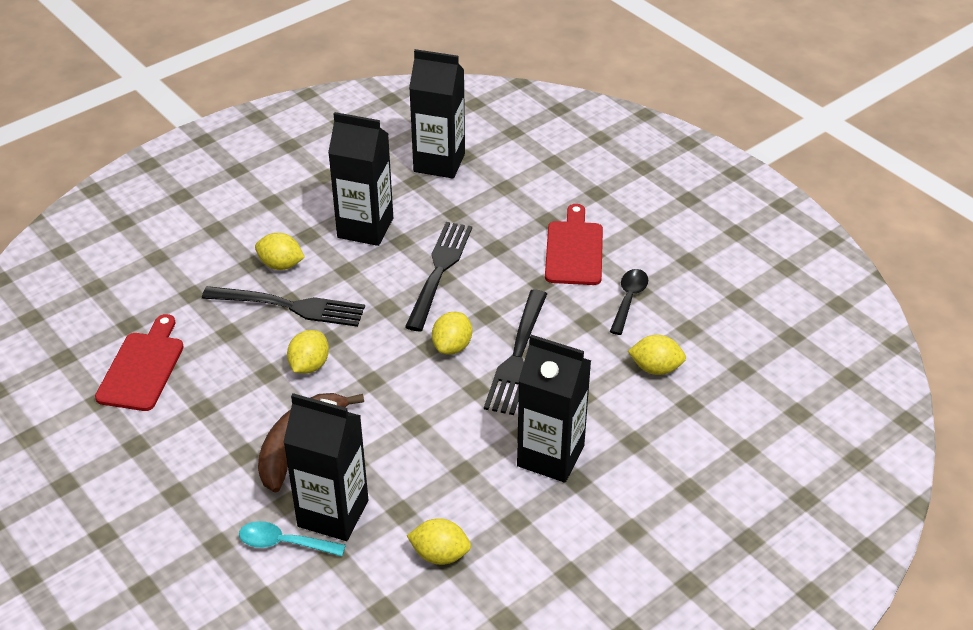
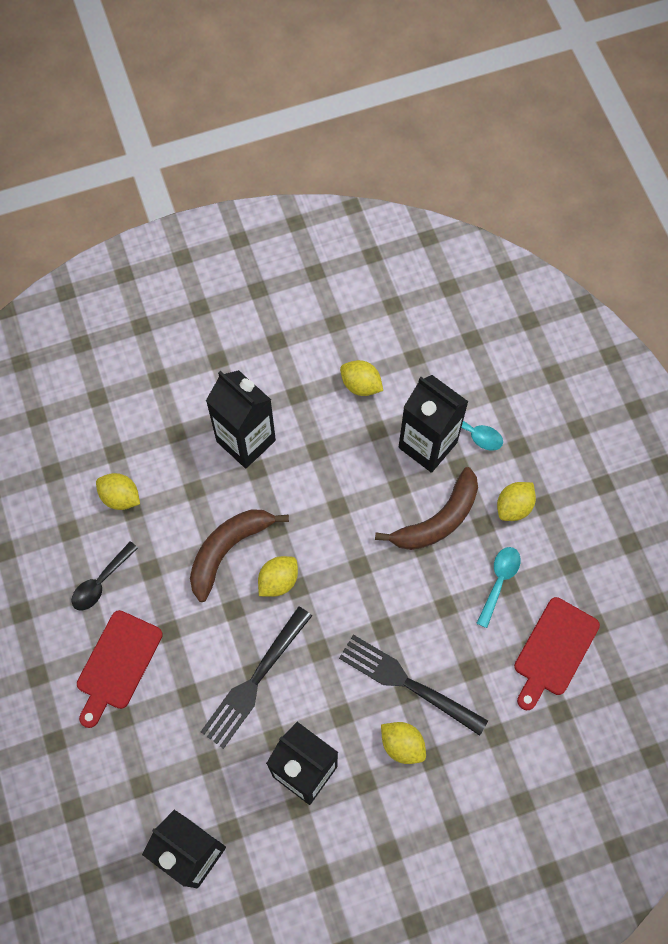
camera: 160 degrees left, 25 degrees up
yellow lemon [287,330,329,374] -> yellow lemon moved to [497,482,536,521]
black fork [484,290,547,415] -> brown banana [190,509,289,602]
none -> turquoise spoon [476,547,521,628]

